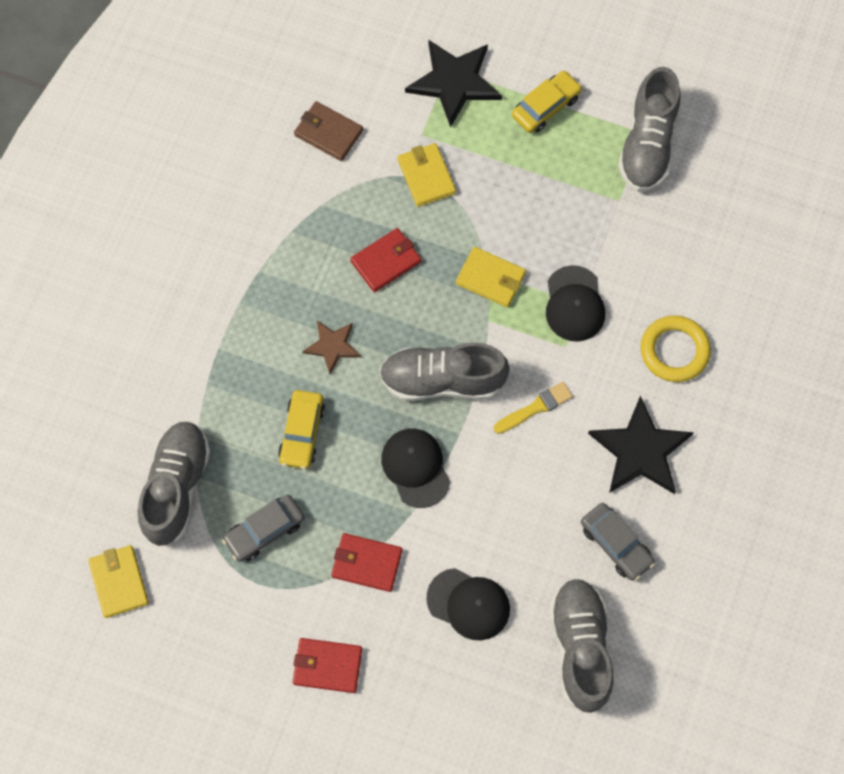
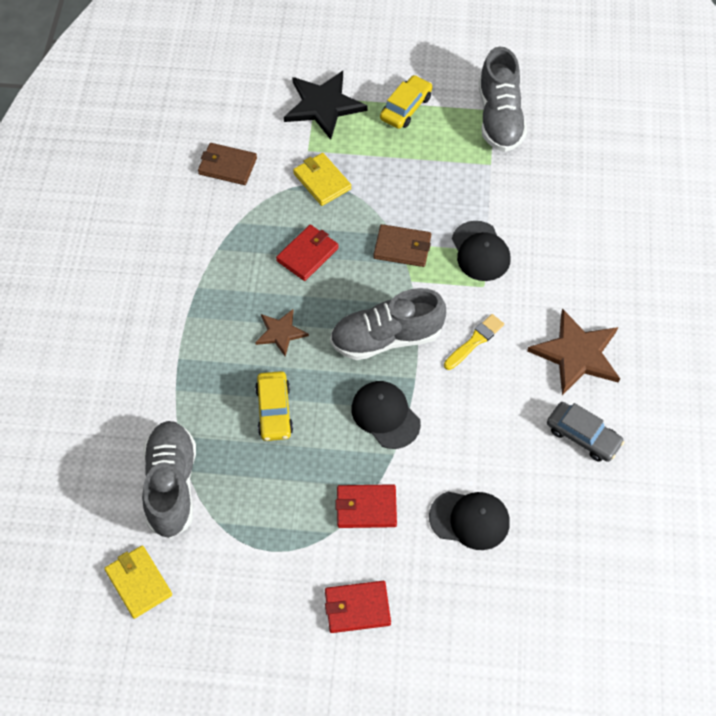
camera: 15 degrees left, 10 degrees down
grey car [222,495,305,562] -> none
yellow wallet [456,247,526,307] -> brown wallet [373,224,431,267]
grey shoe [549,578,613,713] -> none
black star [588,396,694,494] -> brown star [527,309,620,395]
yellow ring [640,315,711,382] -> none

